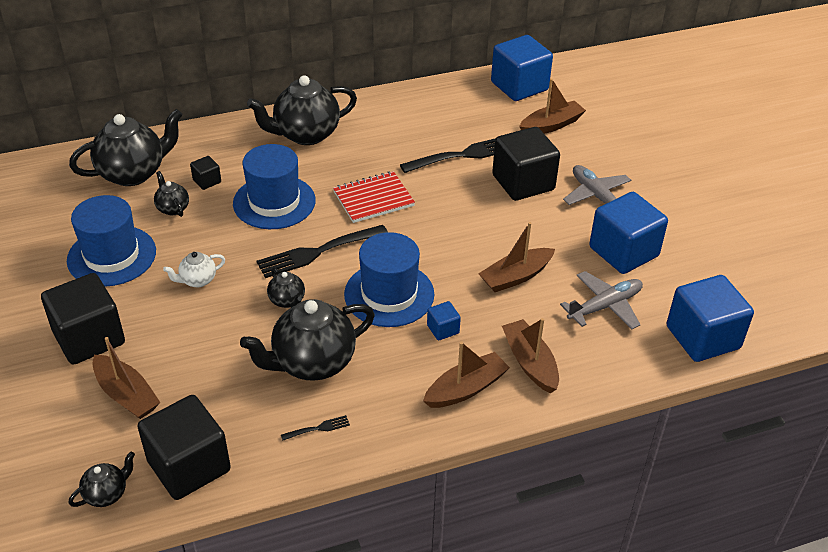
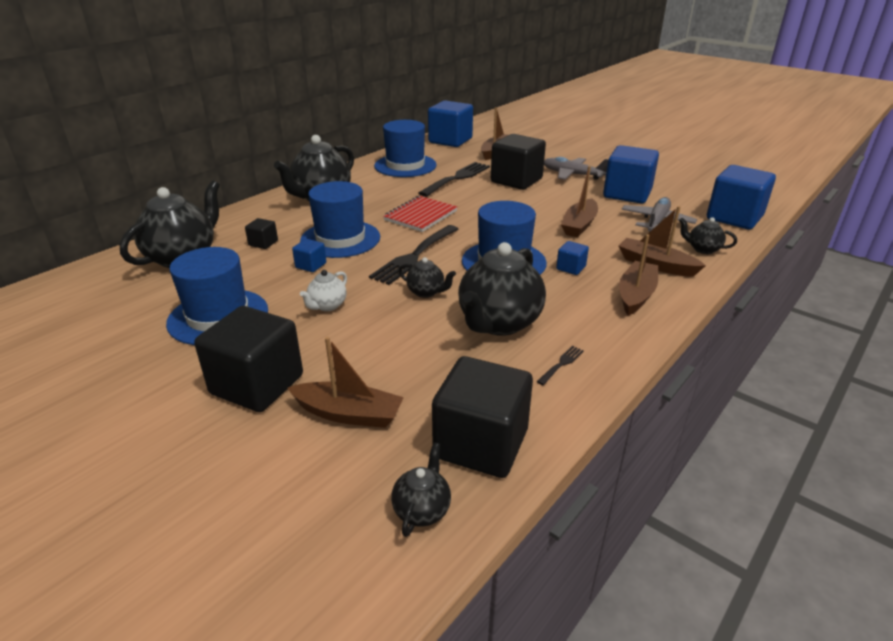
camera: 30 degrees left, 10 degrees down
black teapot [154,171,189,217] -> black teapot moved to [679,217,737,254]
none -> blue cube [292,239,326,272]
none -> blue hat [374,120,437,177]

